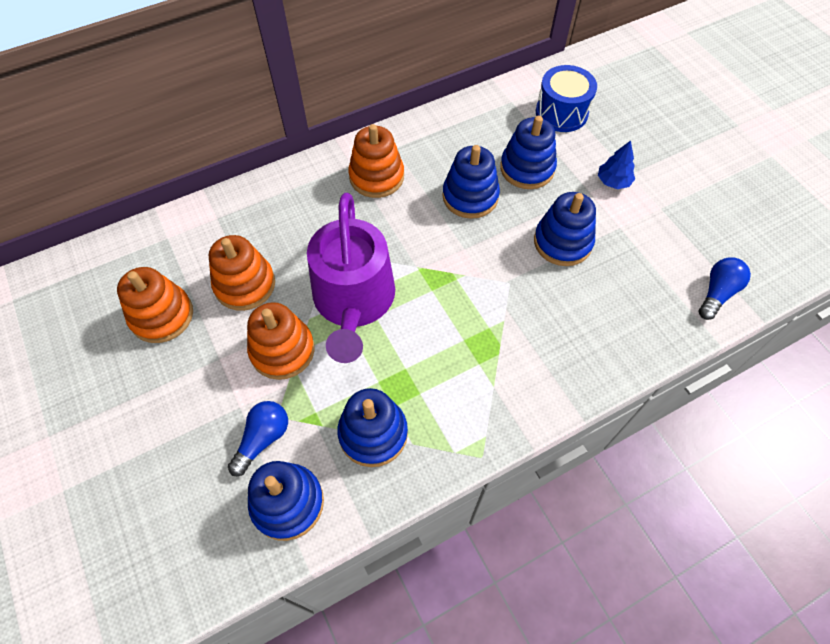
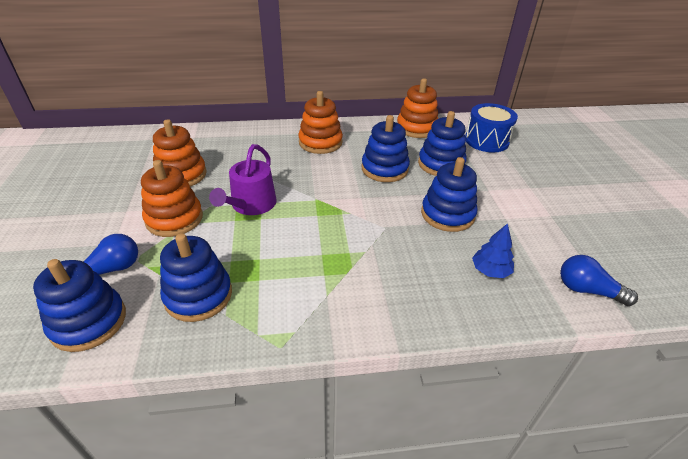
camera: 20 degrees right, 20 degrees down
orange stacking toy [117,267,193,343] -> orange stacking toy moved to [397,78,438,138]
purple watering can [307,193,395,363] -> purple watering can [209,144,277,215], size x0.62
blue tree [598,140,635,189] -> blue tree moved to [472,223,514,278]
blue light bulb [698,258,751,320] -> blue light bulb turned 120 degrees counterclockwise [560,255,638,306]

